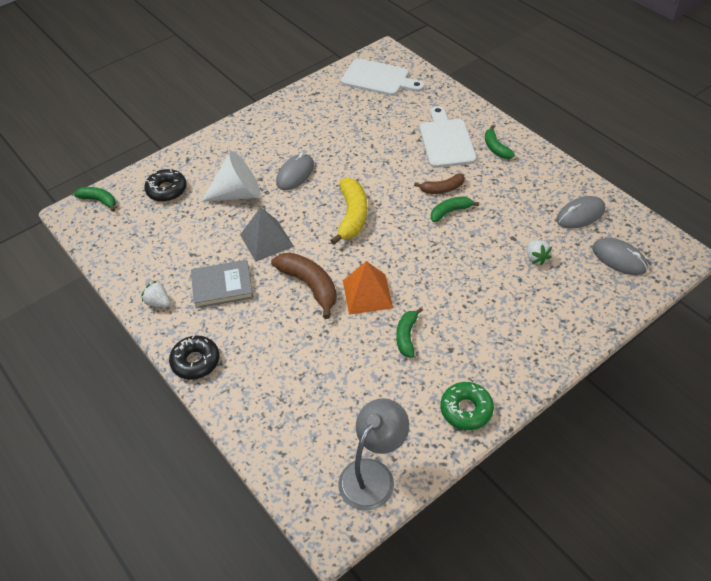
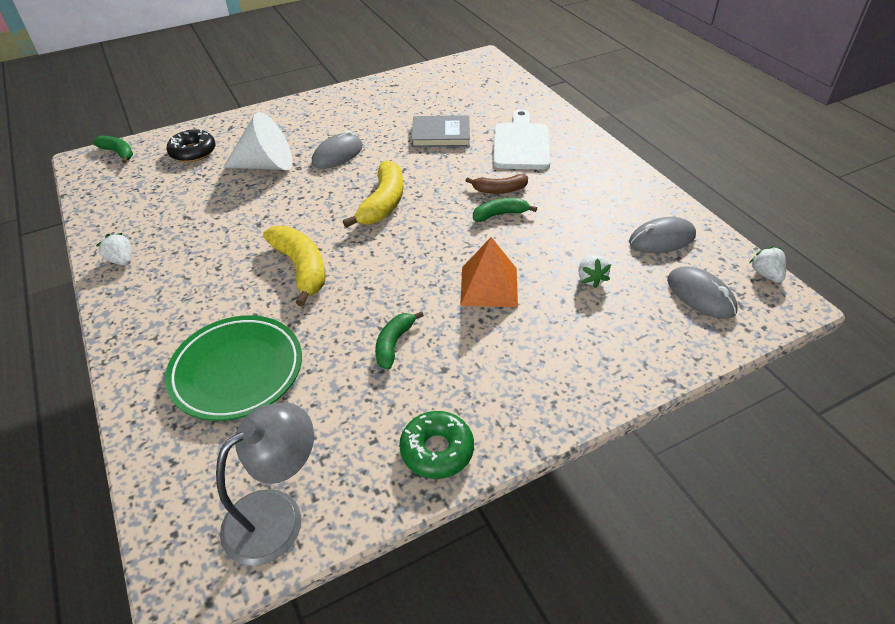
camera: 10 degrees right, 5 degrees down
black donut [169,335,219,380] -> none
grey book [191,260,253,308] -> grey book moved to [411,115,470,147]
grey pyramid [240,207,294,262] -> none
brown banana [271,252,337,319] -> yellow banana [263,226,325,306]
white cutting board [341,58,424,96] -> none
orange pyramid [343,261,393,315] -> orange pyramid moved to [460,237,518,307]
green banana [485,125,515,159] -> none
none -> green plate [165,315,302,421]
none -> white strawberry [749,246,786,283]

